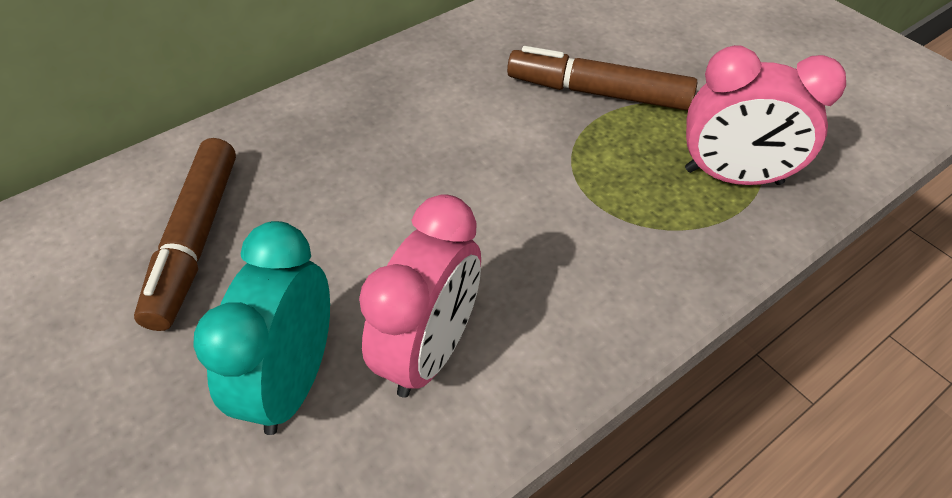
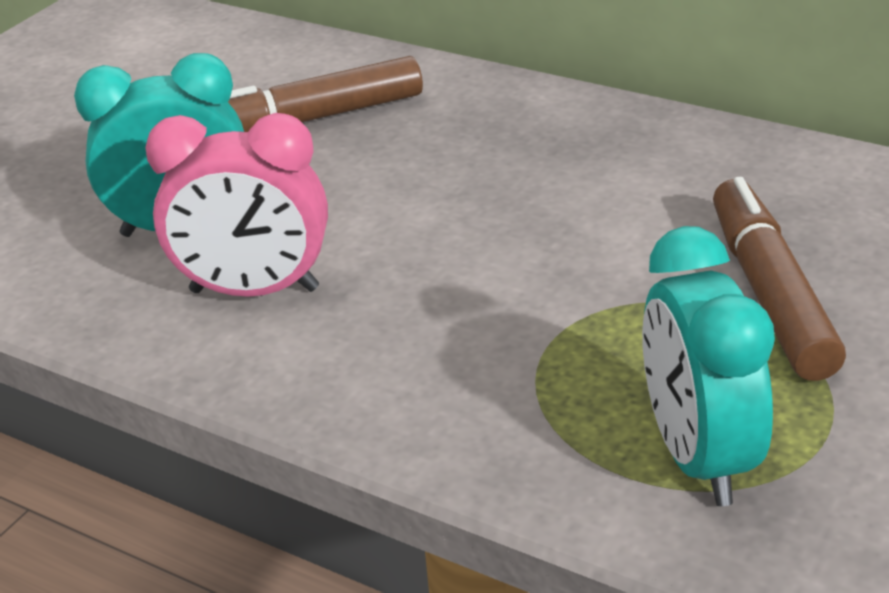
camera: 70 degrees right, 15 degrees down
pink clock [685,45,846,185] -> turquoise clock [642,226,775,506]

